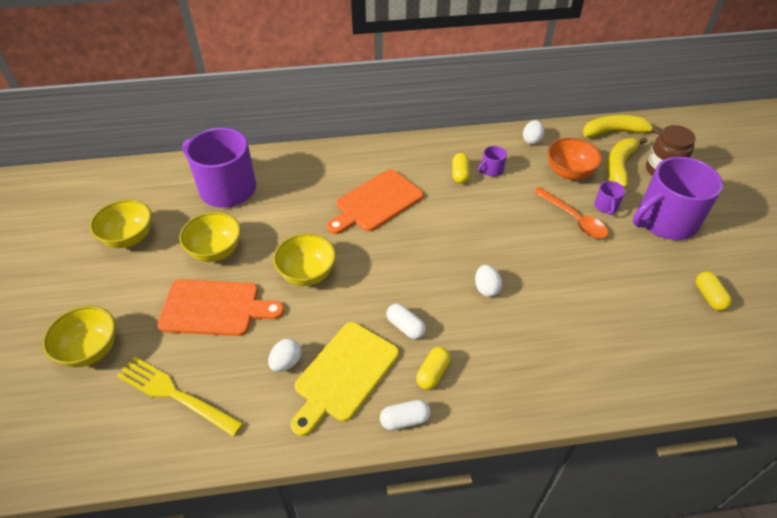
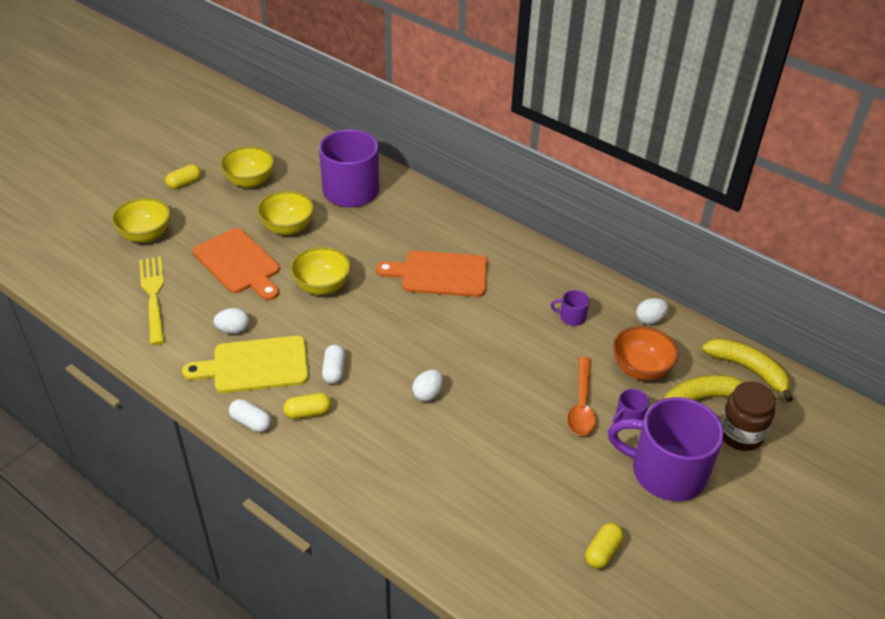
camera: 45 degrees right, 5 degrees down
yellow capsule [452,153,470,184] -> yellow capsule moved to [165,164,201,189]

